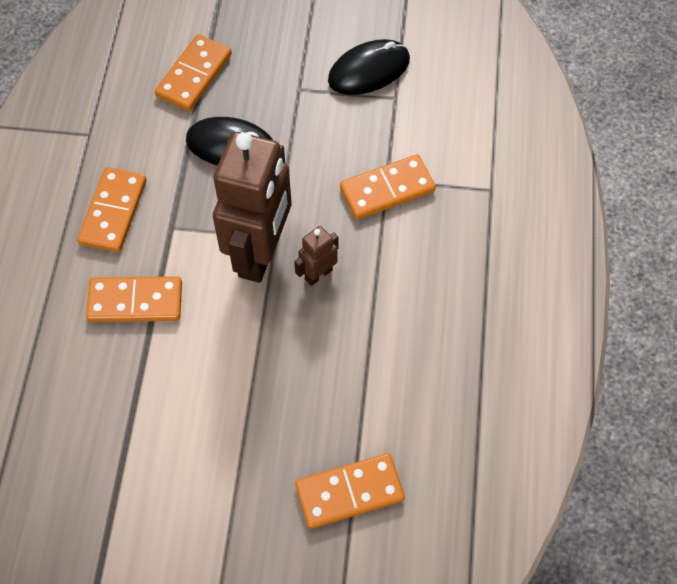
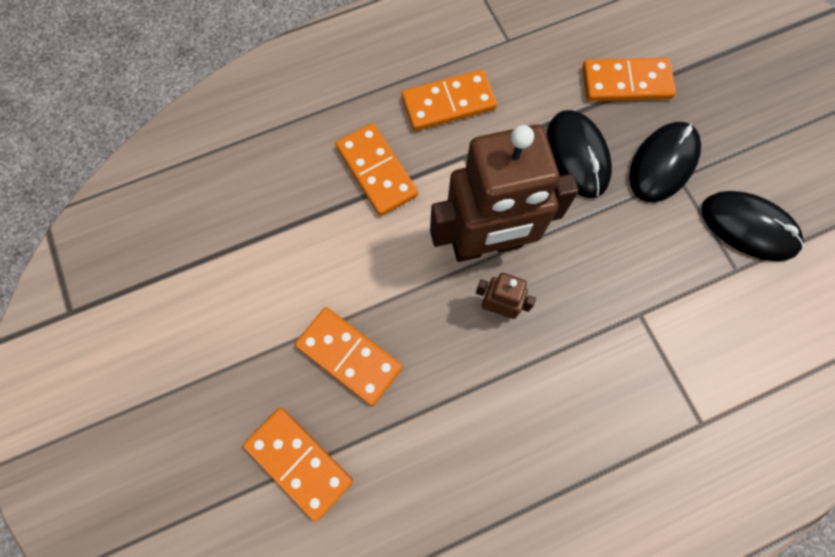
camera: 60 degrees right, 10 degrees up
orange domino [340,154,436,220] -> orange domino moved to [295,307,403,406]
none -> black mouse [629,122,701,202]

